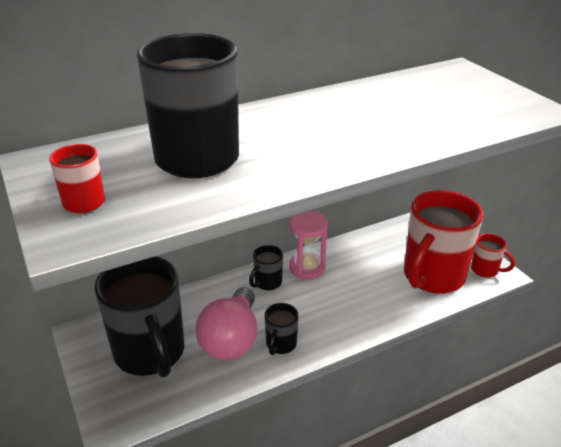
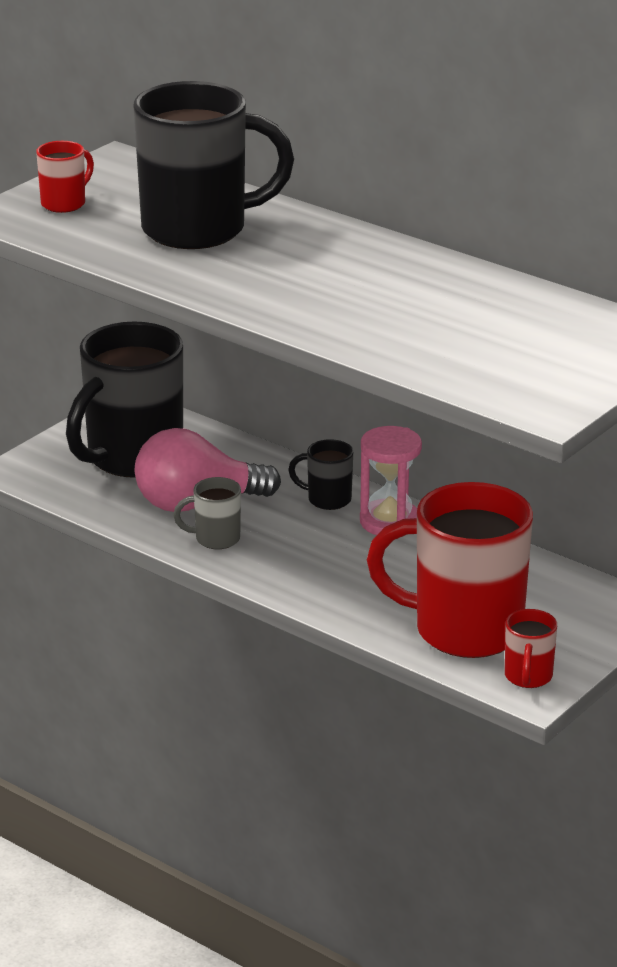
camera: 65 degrees right, 5 degrees down
black mug [265,303,298,355] -> grey mug [173,477,241,549]

